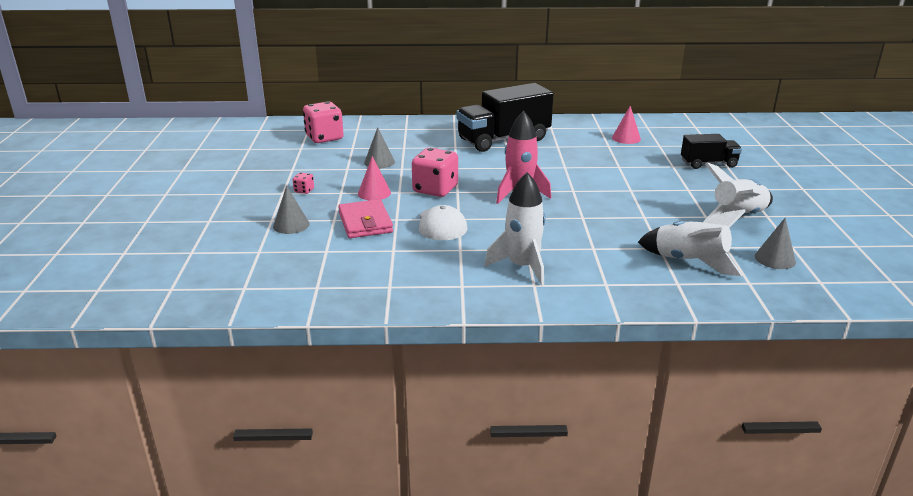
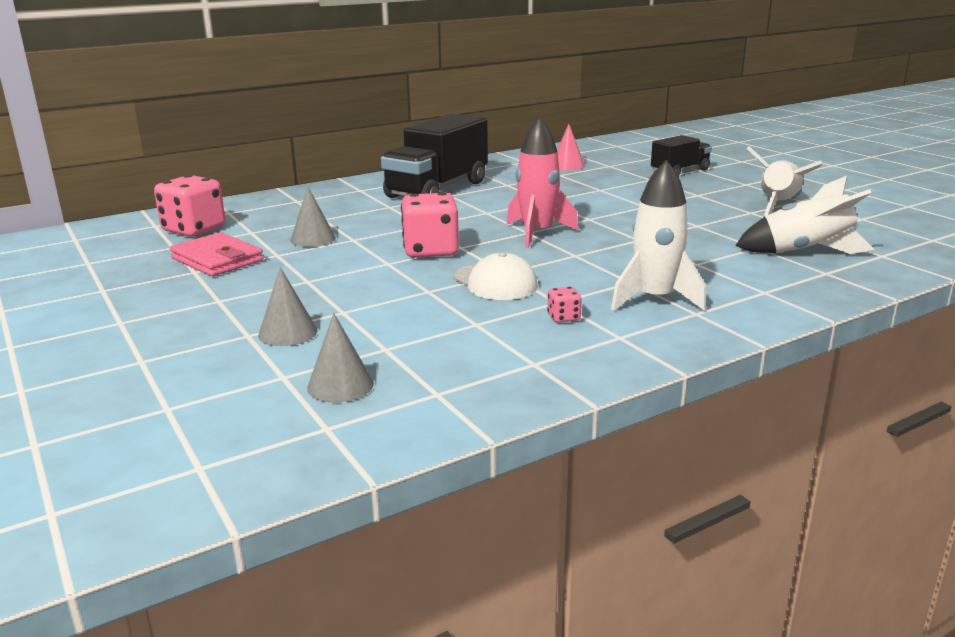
camera: 30 degrees left, 5 degrees down
pink dice [293,173,314,194] -> pink dice moved to [547,287,581,323]
pink wallet [338,199,393,238] -> pink wallet moved to [170,232,264,276]
pink cone [358,156,391,200] -> none
grey cone [755,218,796,269] -> grey cone moved to [307,313,374,403]

